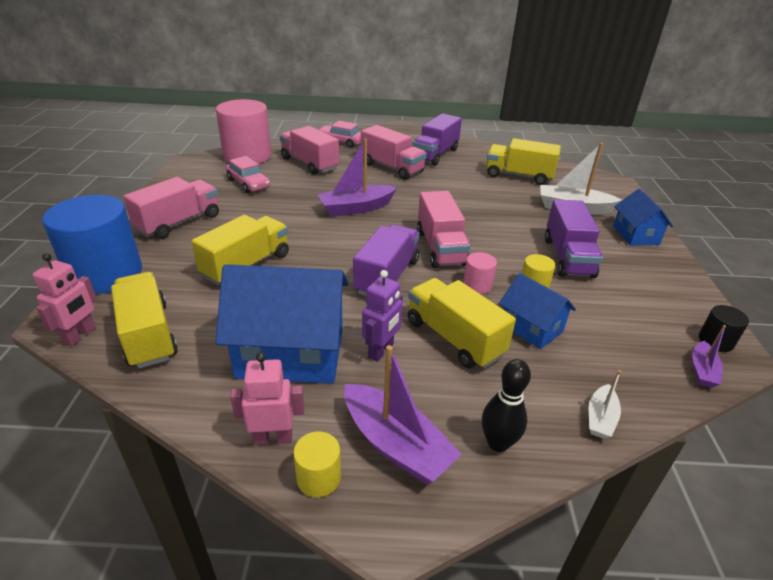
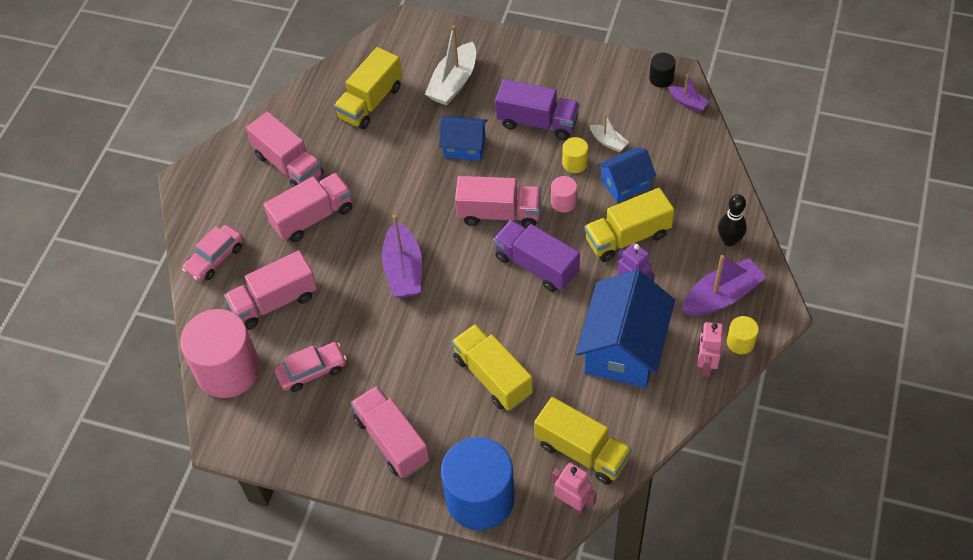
camera: 70 degrees left, 20 degrees up
yellow truck [111,272,178,369] -> yellow truck turned 135 degrees counterclockwise [534,397,632,485]
purple truck [413,113,462,166] -> pink truck [246,112,324,187]
white boat [589,370,621,439] -> white boat moved to [589,114,629,152]
blue house [613,189,673,246] -> blue house moved to [439,116,488,161]

